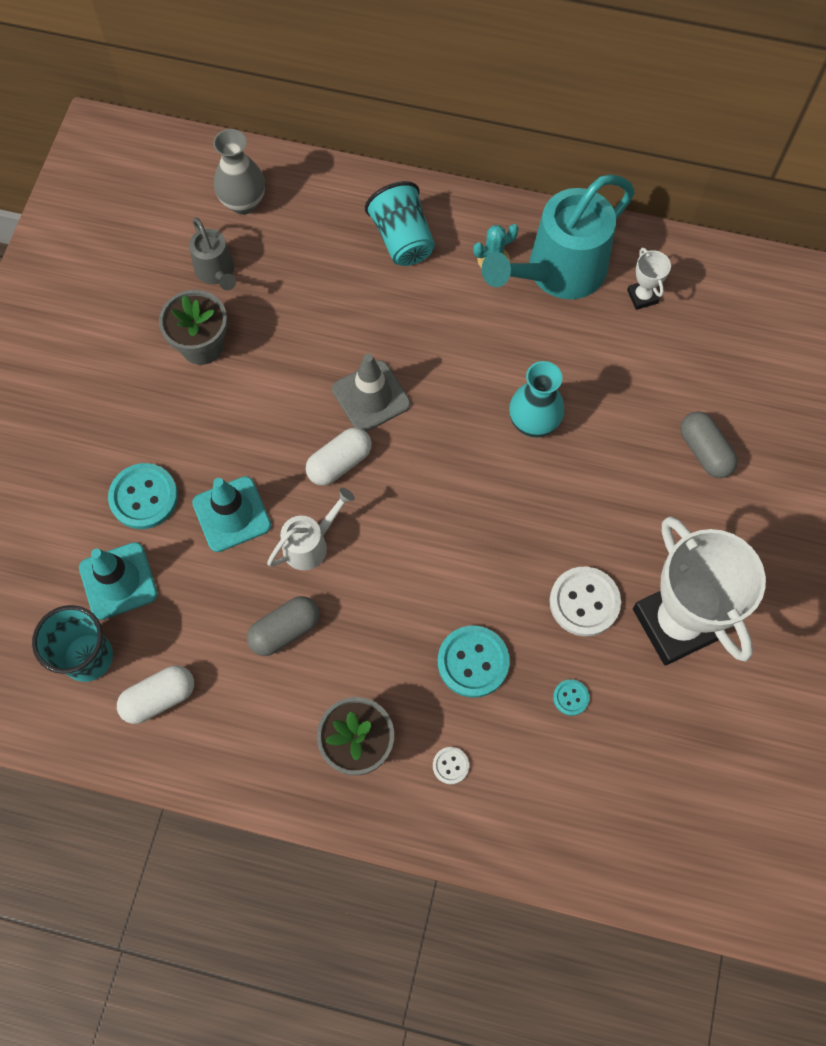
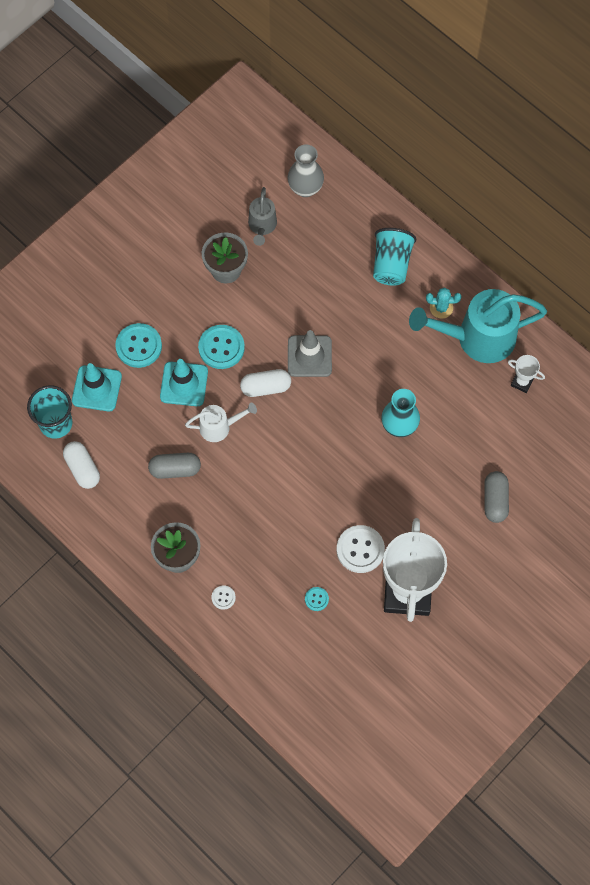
camera: 30 degrees right, 0 degrees up
white capsule [117,665,194,724] -> white capsule turned 60 degrees clockwise [63,441,100,489]
turquoise button [438,626,510,698] -> turquoise button moved to [198,325,245,369]
white trophy [627,247,671,310] -> white trophy turned 75 degrees counterclockwise [508,355,545,393]

